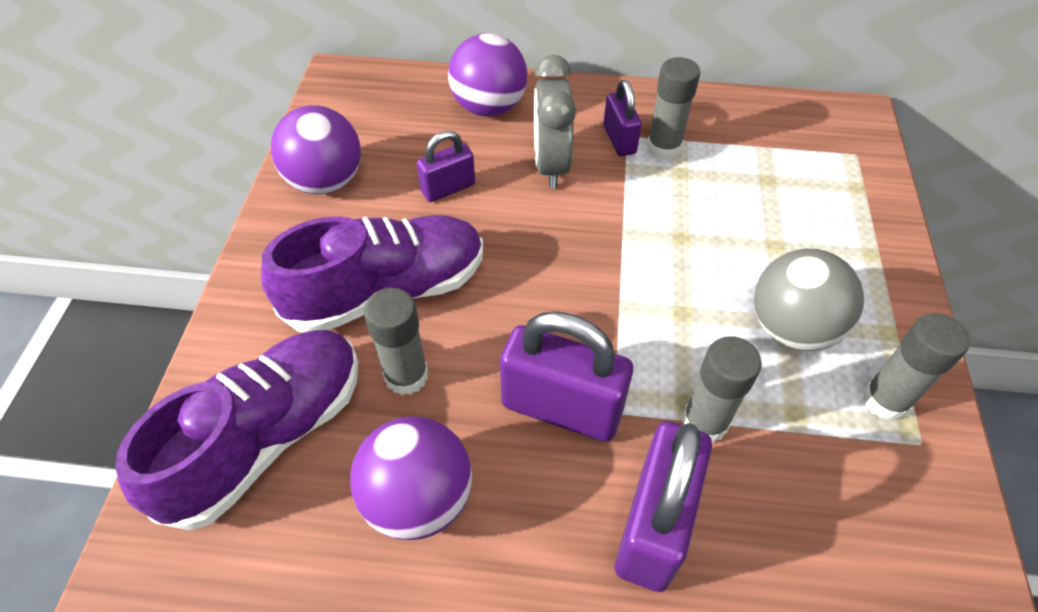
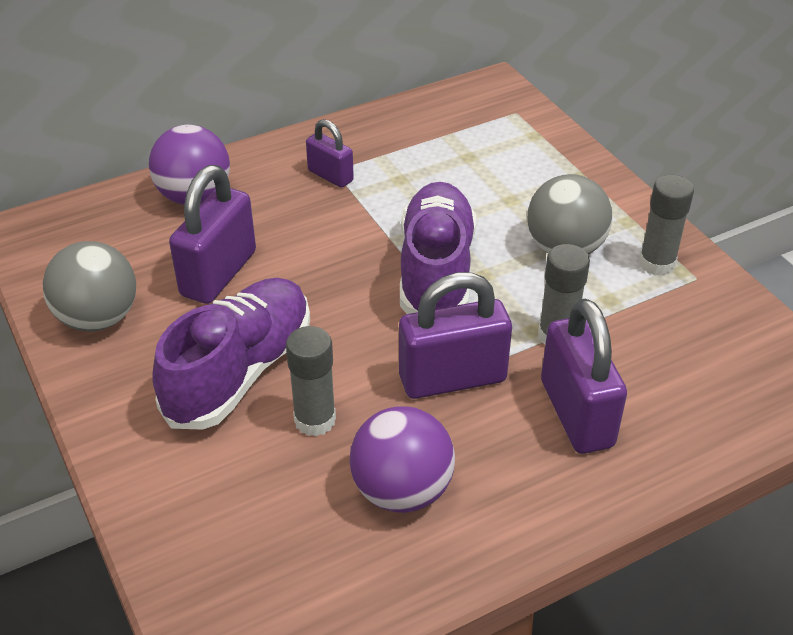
camera: 35 degrees left, 10 degrees down
purple shoe [115,330,359,530] -> purple shoe moved to [400,182,476,314]
purple ball [271,105,361,194] -> grey ball [42,241,136,332]
purple padlock [417,131,475,202] -> purple padlock [169,165,256,304], size x1.76
grey clock [534,55,576,189] -> none
grey glue stick [647,57,700,160] -> none

